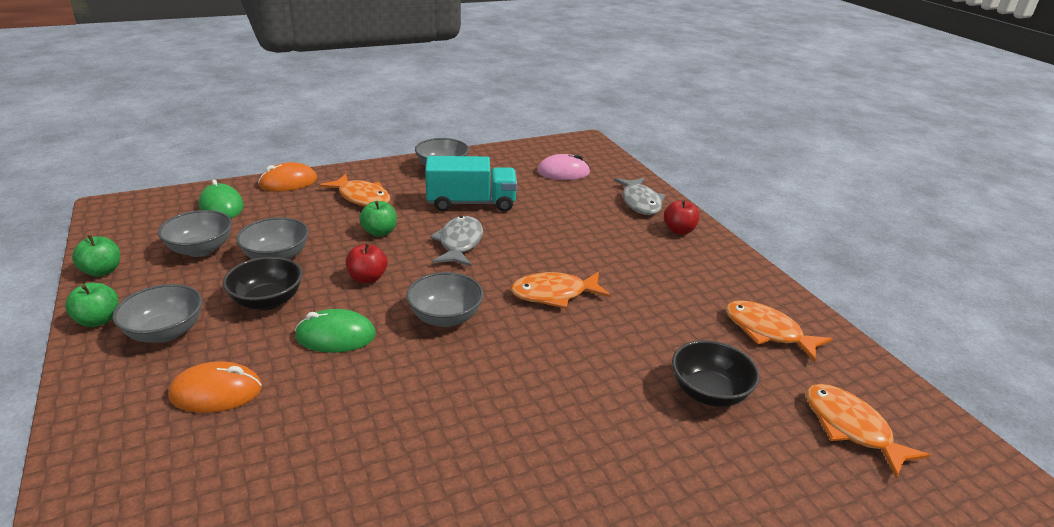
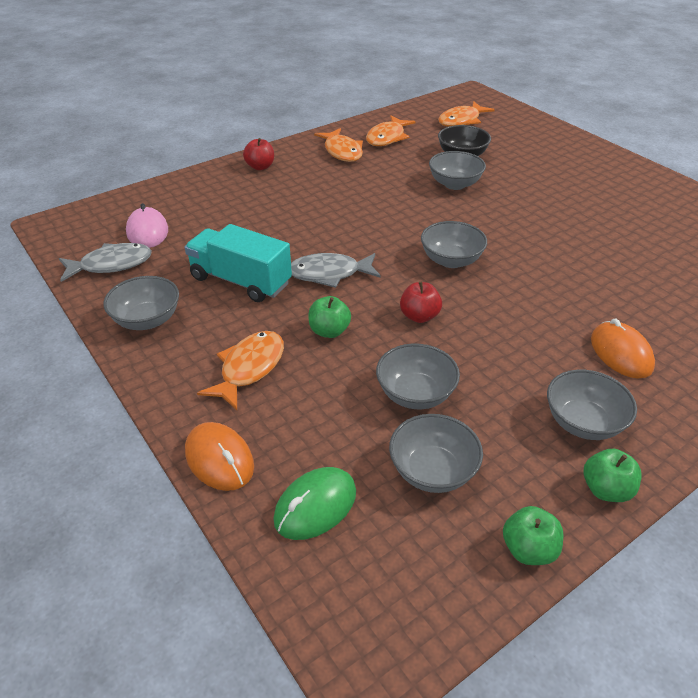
camera: 100 degrees left, 10 degrees up
black bowl [223,257,302,310] -> none
green mouse [295,309,376,353] -> none
turquoise truck [425,156,517,212] -> turquoise truck turned 45 degrees counterclockwise [185,224,292,302]
orange fish [511,272,611,308] -> orange fish moved to [314,128,363,162]
grey fish [614,178,665,215] -> grey fish moved to [59,243,152,282]
none -> grey bowl [429,151,486,190]

